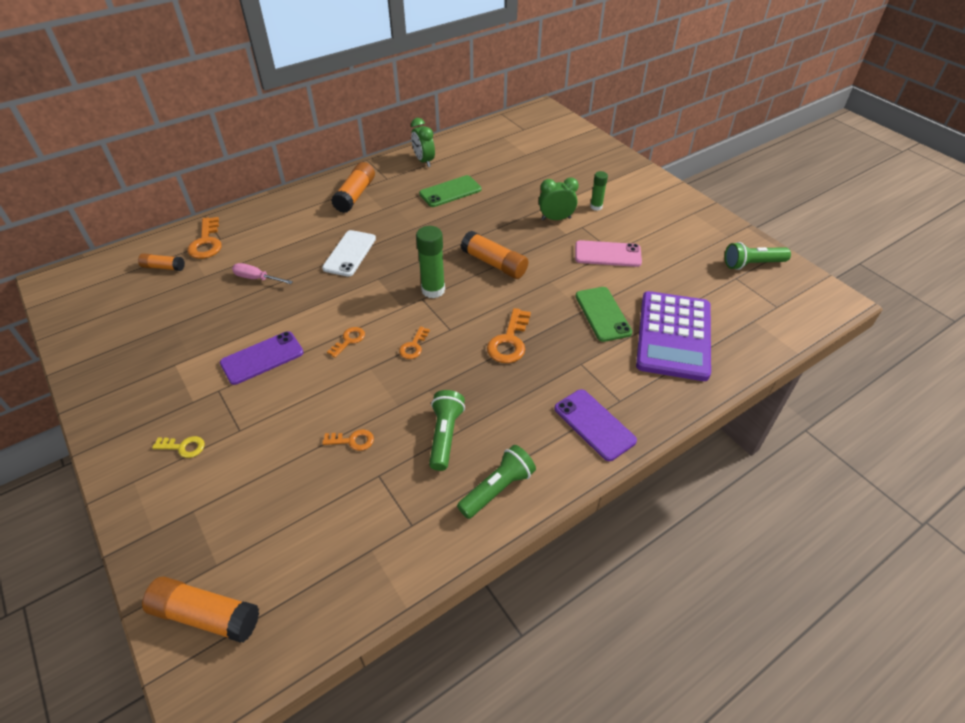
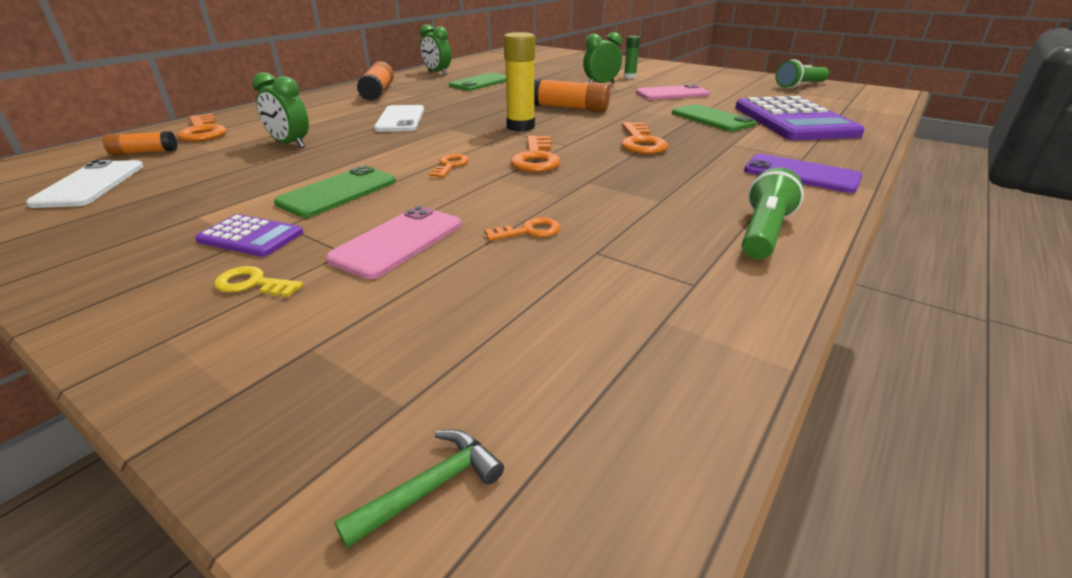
camera: 20 degrees left, 15 degrees down
orange glue stick [142,576,259,643] -> green hammer [334,430,504,548]
yellow key [152,436,205,458] -> yellow key turned 150 degrees counterclockwise [214,266,304,297]
purple phone [220,331,304,385] -> green phone [274,166,396,218]
pink screwdriver [232,263,293,284] -> green clock [252,72,309,148]
orange key [399,326,430,359] -> orange key [511,135,561,172], size x1.70
green glue stick [416,226,445,298] -> yellow glue stick [504,32,535,132]
green flashlight [429,390,465,471] -> none
none -> white phone [26,160,144,208]
none -> purple calculator [195,214,303,257]
none -> pink phone [326,206,461,279]

